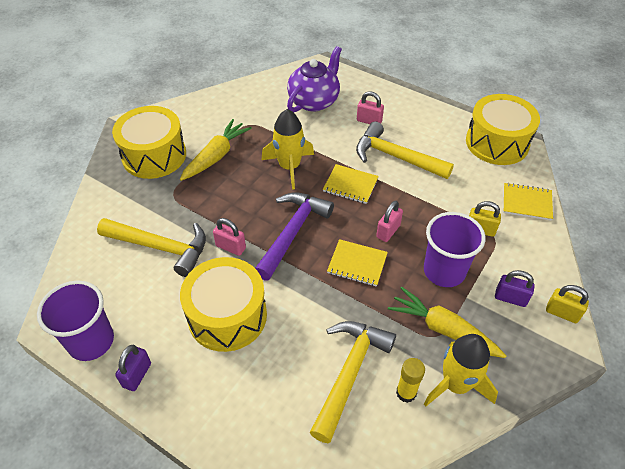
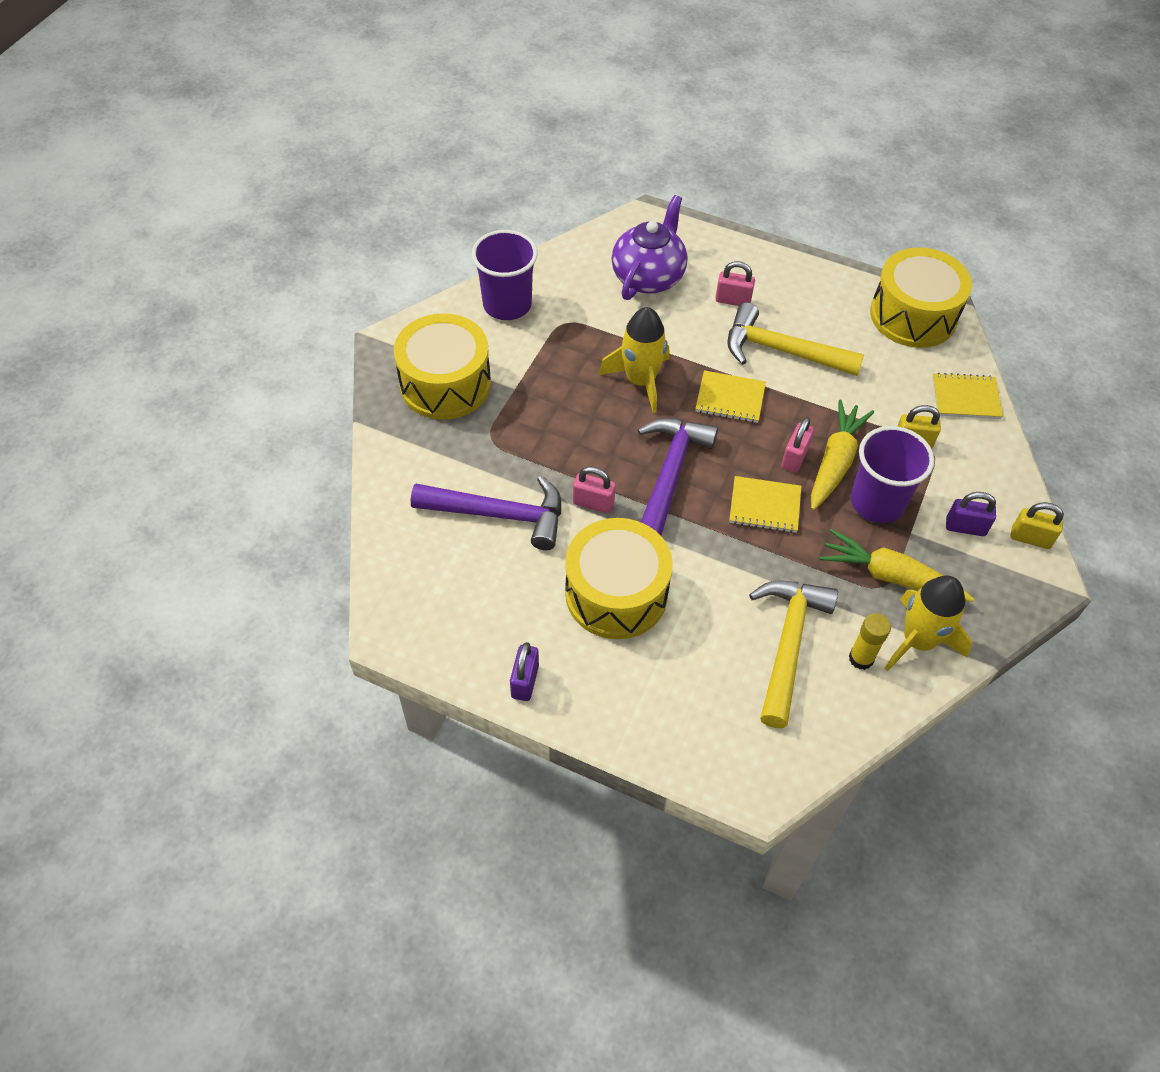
camera: 10 degrees left, 5 degrees up
purple cup [37,280,114,361] -> purple cup moved to [472,230,538,320]
yellow hammer [97,218,206,277] -> purple hammer [411,476,561,550]
yellow carrot [180,119,252,181] -> yellow carrot moved to [811,400,874,510]

